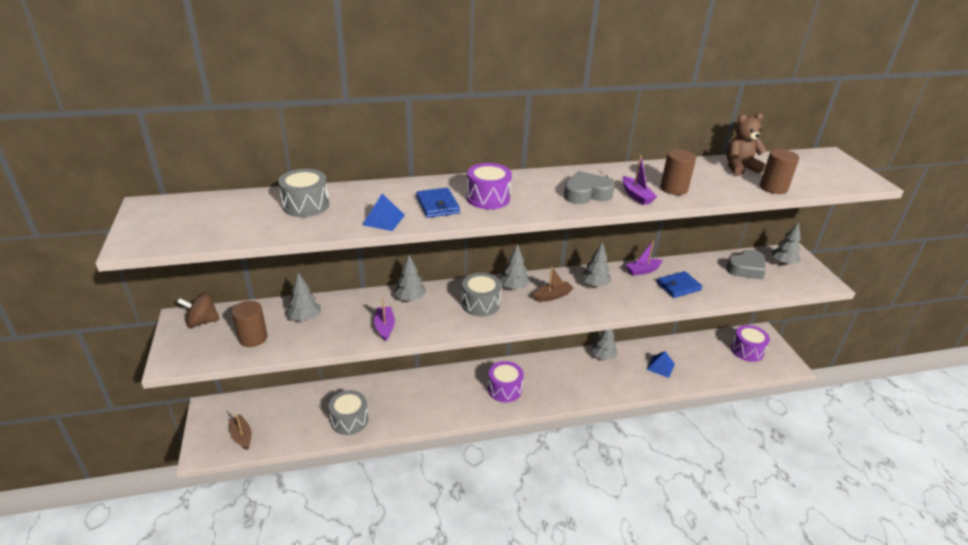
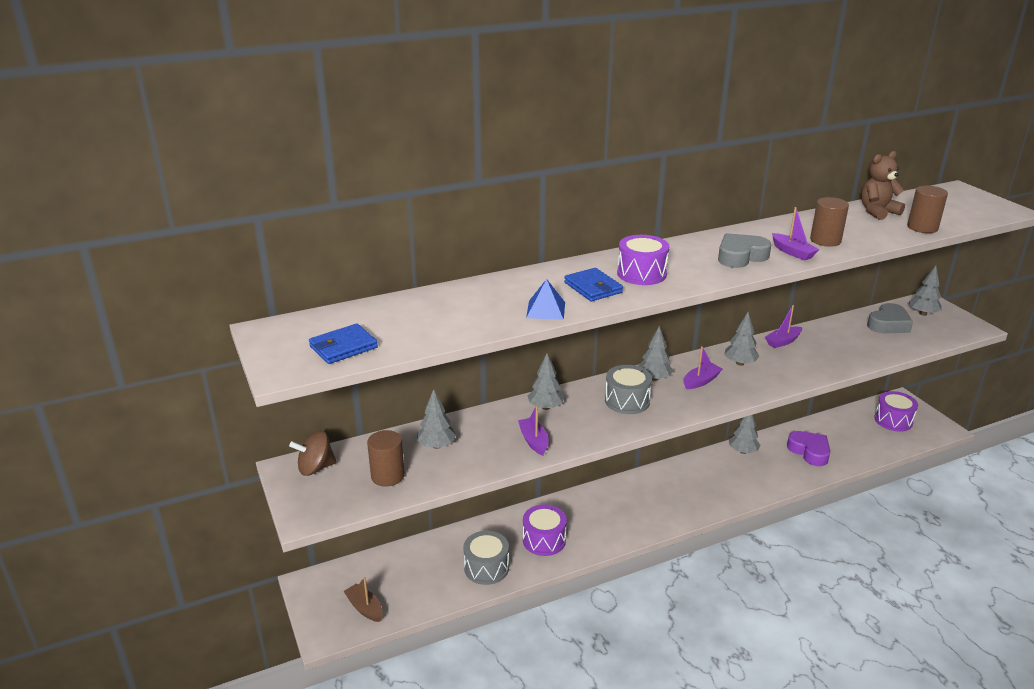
camera: 10 degrees left, 5 degrees down
grey drum [278,169,329,217] -> none
purple drum [488,361,524,402] -> purple drum moved to [523,504,567,556]
brown boat [533,267,573,302] -> purple boat [683,346,722,389]
blue pyramid [647,351,675,378] -> purple heart [787,431,830,466]
blue wallet [657,271,703,298] -> blue wallet moved to [309,323,378,364]

